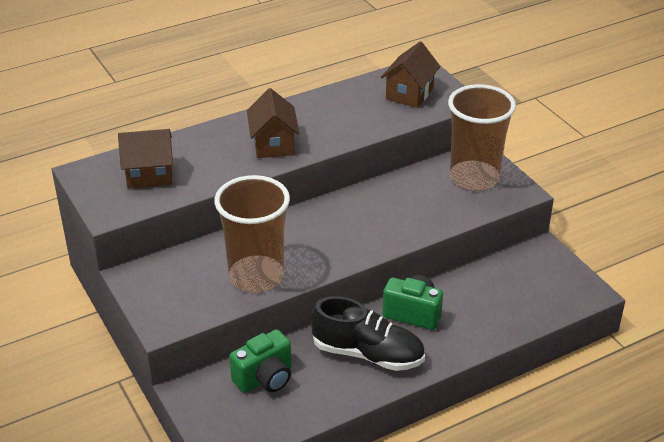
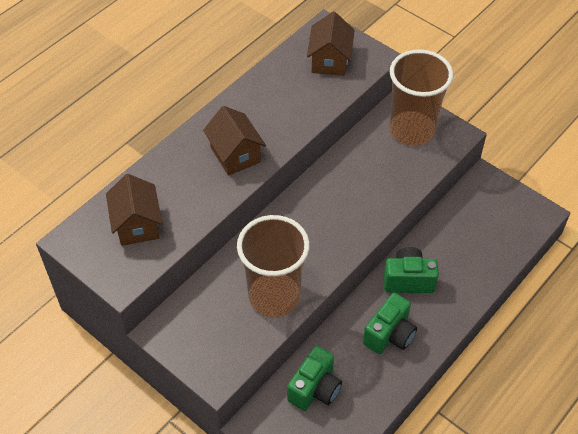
camera: 20 degrees left, 15 degrees up
brown house [118,129,173,189] -> brown house turned 75 degrees counterclockwise [106,174,162,246]
black shoe [311,296,425,371] -> green camera [363,293,417,354]

